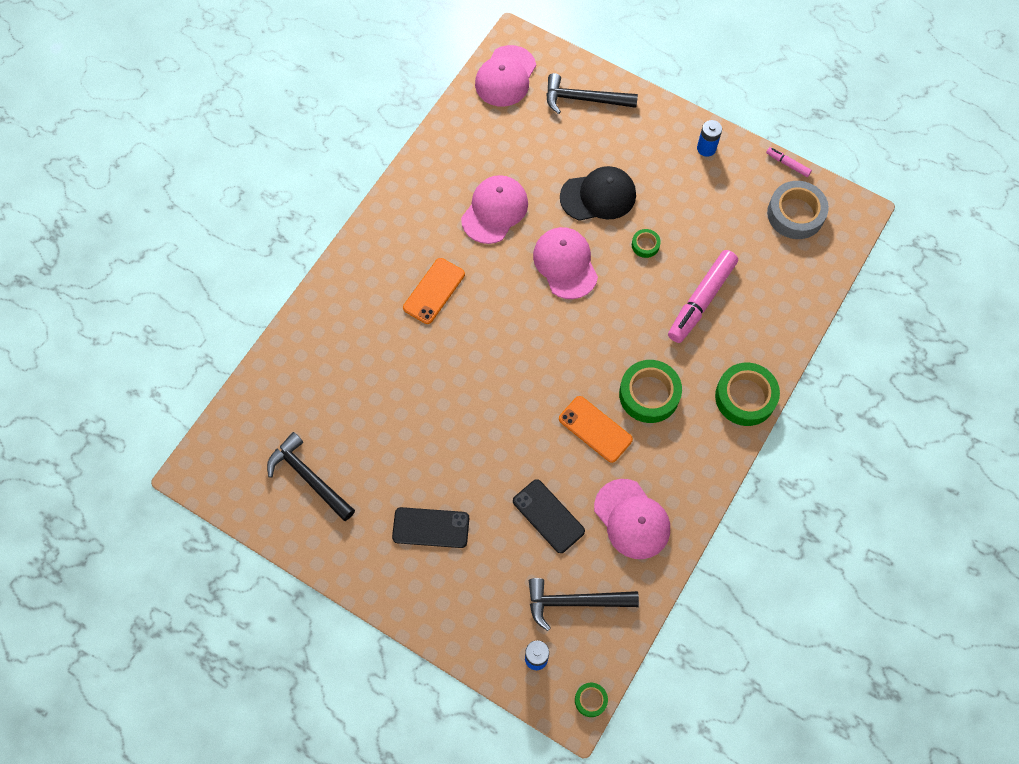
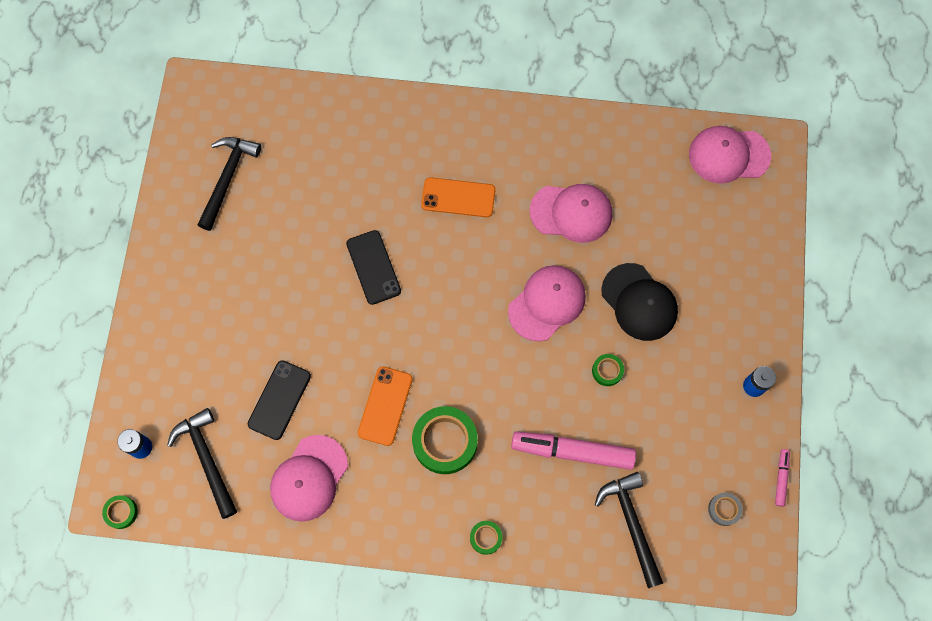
camera: 65 degrees right, 5 degrees up
black phone [392,507,469,548] -> black phone moved to [346,230,401,305]
black hammer [546,73,638,114] -> black hammer moved to [595,472,663,588]
green tape [715,363,780,426] -> green tape [470,521,502,555], size x0.49
grey tape [767,181,829,239] -> grey tape [708,492,743,526], size x0.49

